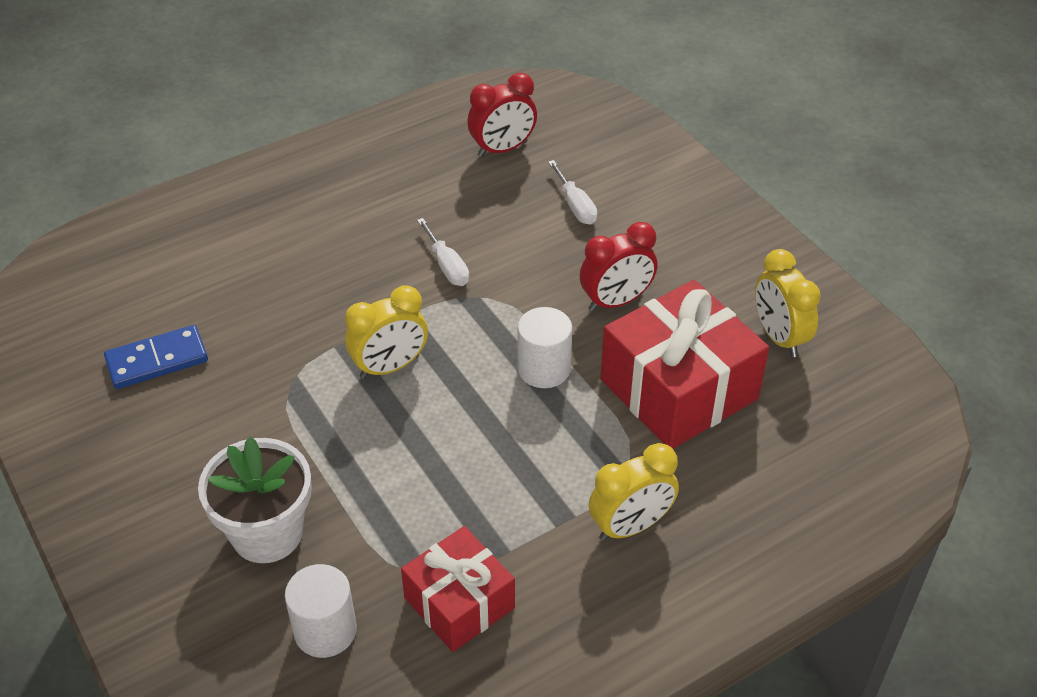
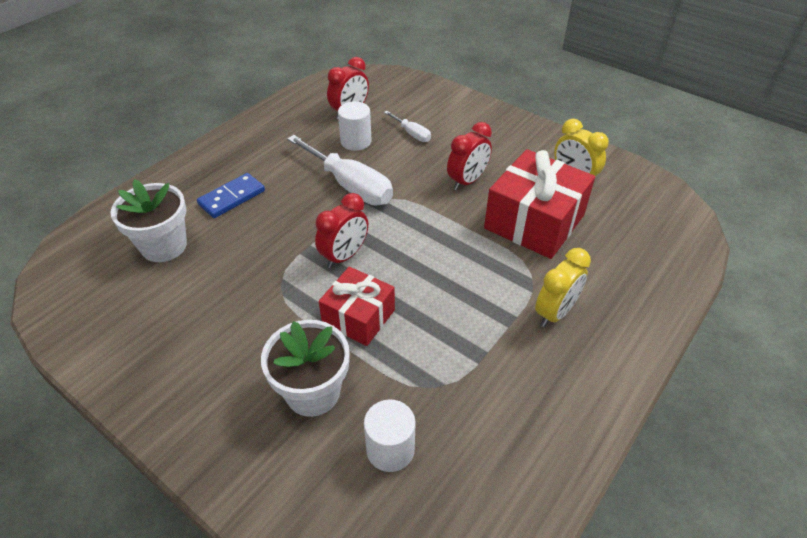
camera: 20 degrees left, 0 degrees up
blue domino [104,325,208,389] -> blue domino moved to [197,173,265,218]
yellow clock [345,285,428,379] -> red clock [315,193,368,268]
red gift [401,526,515,652] -> red gift moved to [319,267,395,346]
white screwdriver [417,218,469,286] -> white screwdriver [287,135,393,205], size x2.04
white cylinder [517,307,572,388] -> white cylinder moved to [338,102,372,151]
none -> white flower pot [110,179,187,262]

